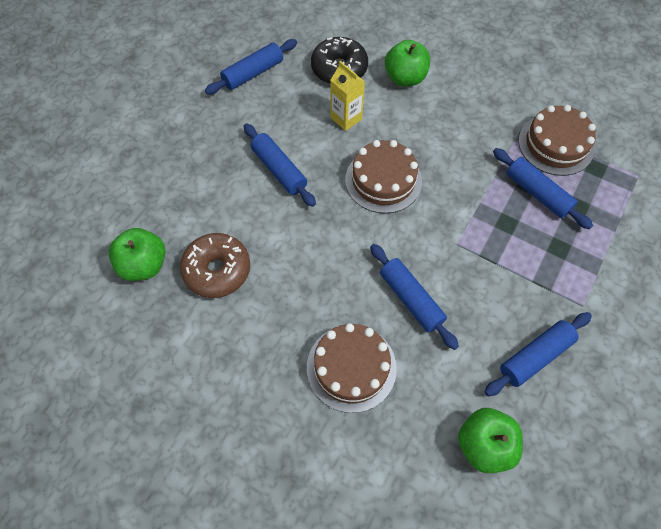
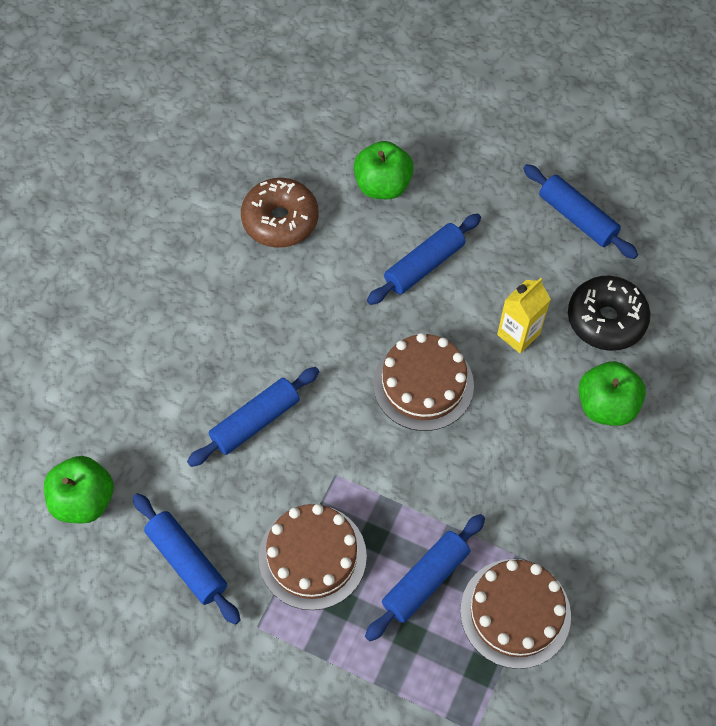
camera: 85 degrees right, 0 degrees up
green apple [108,228,165,281] -> green apple moved to [354,141,414,199]
brown cake [307,323,397,413] -> brown cake moved to [259,504,367,610]

